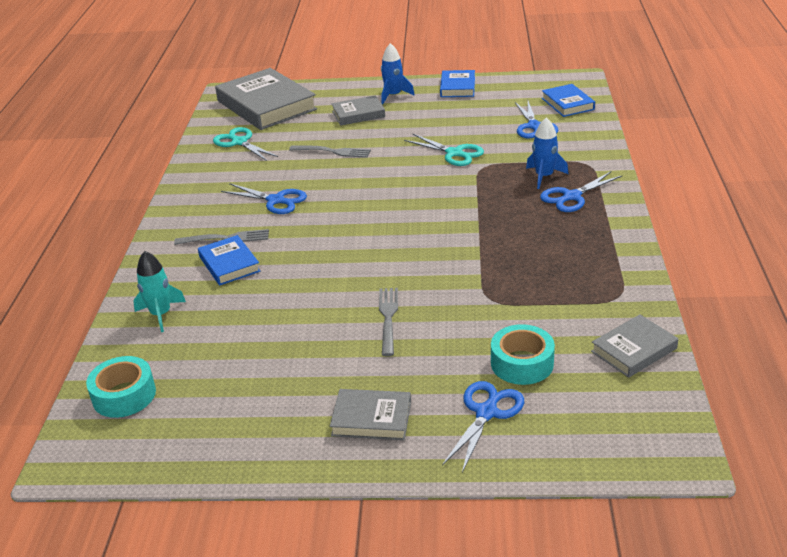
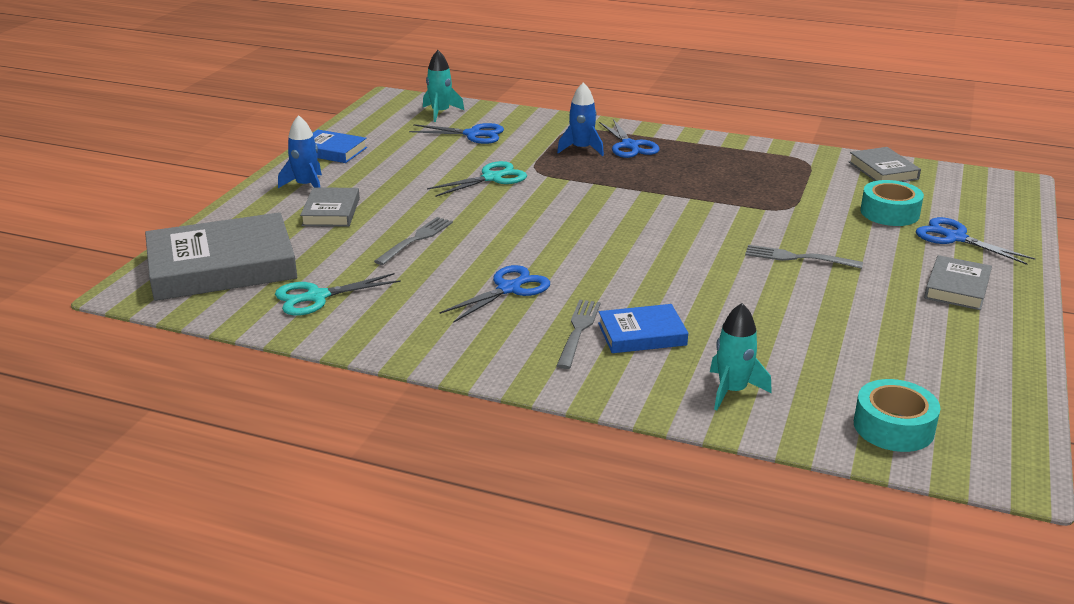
camera: 75 degrees left, 5 degrees down
blue book [542,84,595,117] -> turquoise rocket [423,50,464,122]

